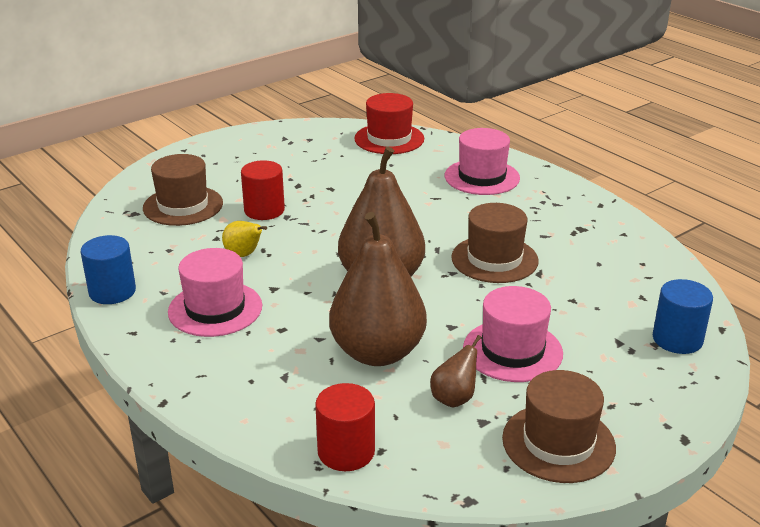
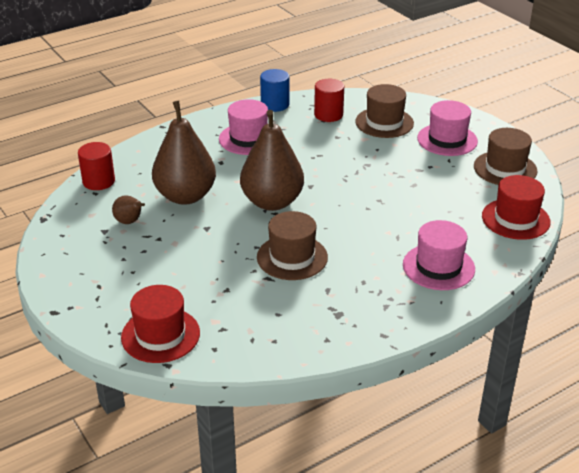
camera: 95 degrees right, 5 degrees up
yellow pear [222,221,267,257] -> none
red cylinder [241,160,285,220] -> red cylinder moved to [314,79,344,122]
pink hat [463,286,563,382] -> pink hat moved to [417,100,478,156]
brown hat [502,370,616,483] -> brown hat moved to [474,128,538,185]
blue cylinder [653,279,713,354] -> red hat [121,285,200,363]

